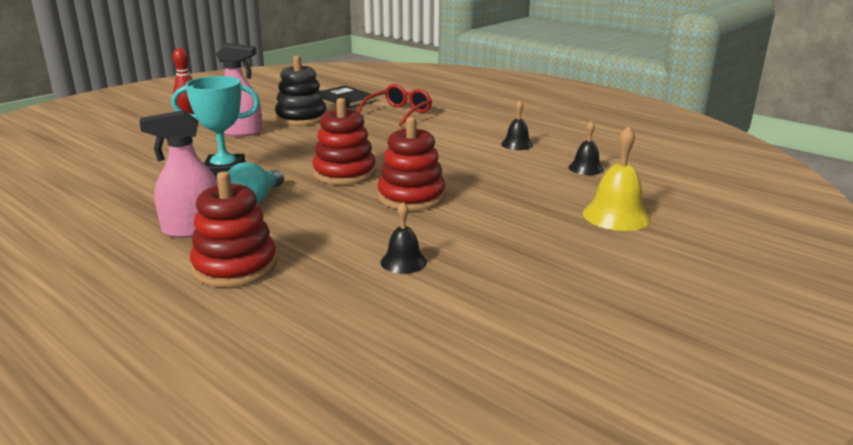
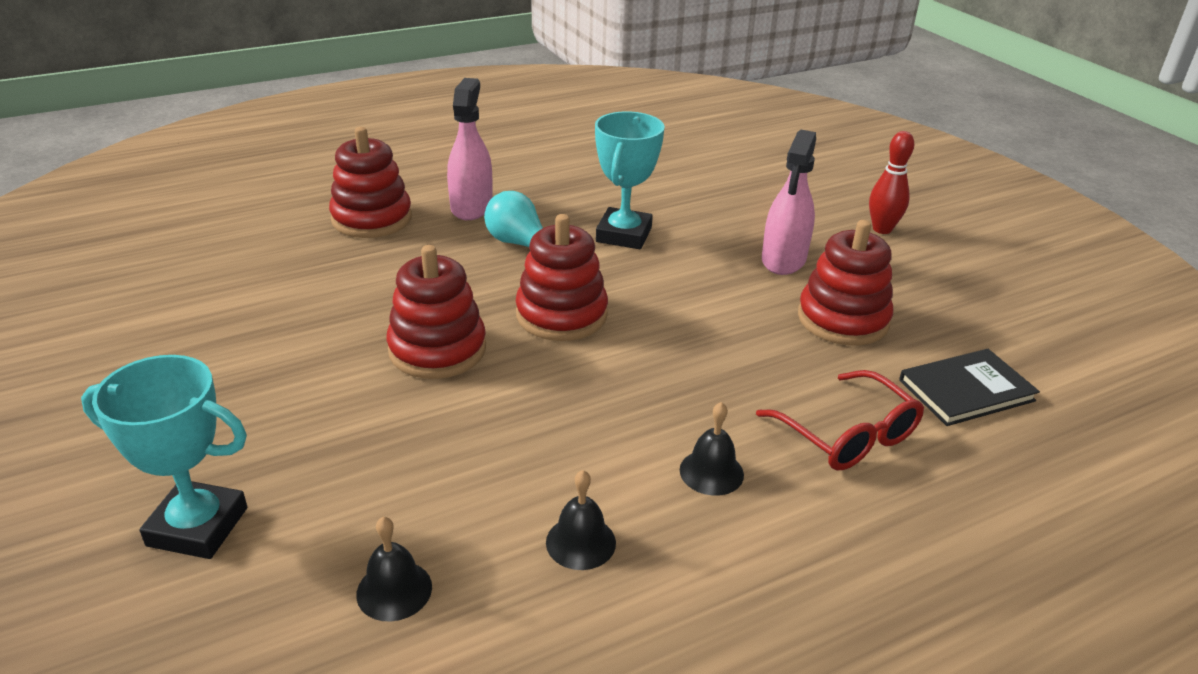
camera: 110 degrees right, 10 degrees up
black stacking toy [275,56,326,126] -> red stacking toy [798,220,893,345]
black bell [380,202,427,274] -> black bell moved to [680,402,744,496]
yellow bell [583,126,651,231] -> turquoise trophy [81,355,247,559]

